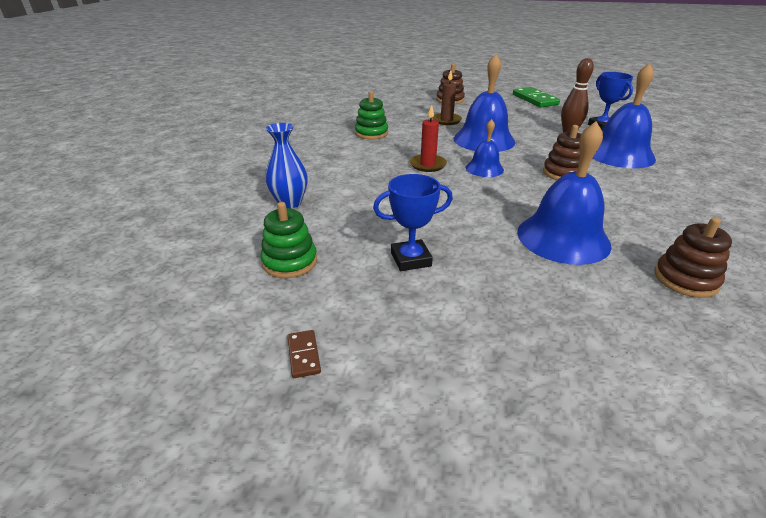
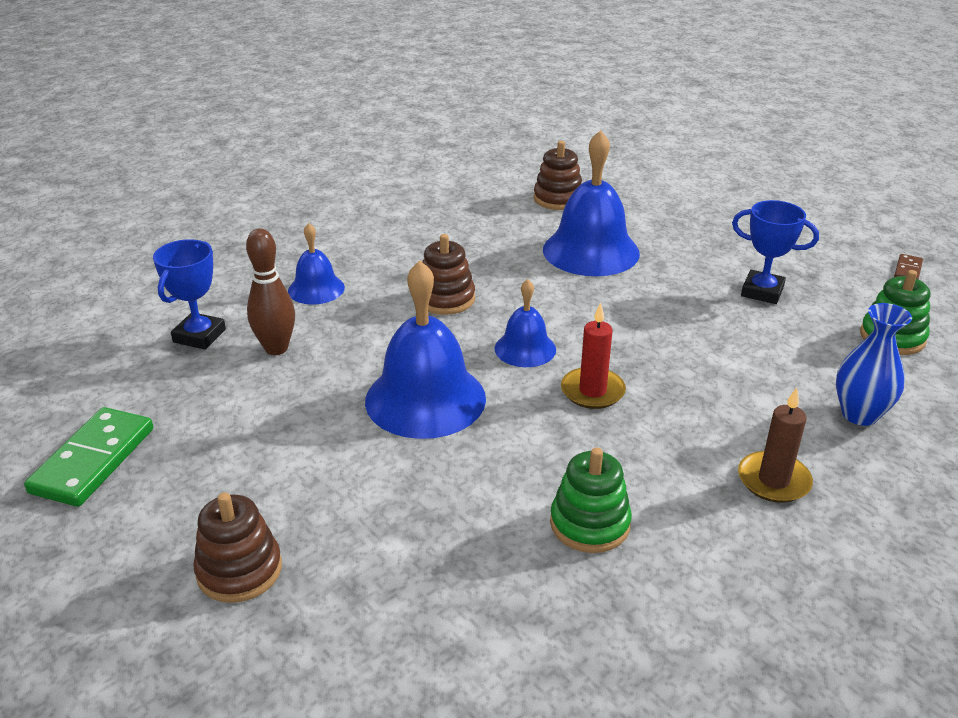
camera: 140 degrees left, 0 degrees up
brown candle [432,70,462,125] -> brown candle moved to [738,387,813,503]
blue bell [592,63,656,168] -> blue bell [288,223,345,305], size x0.55

